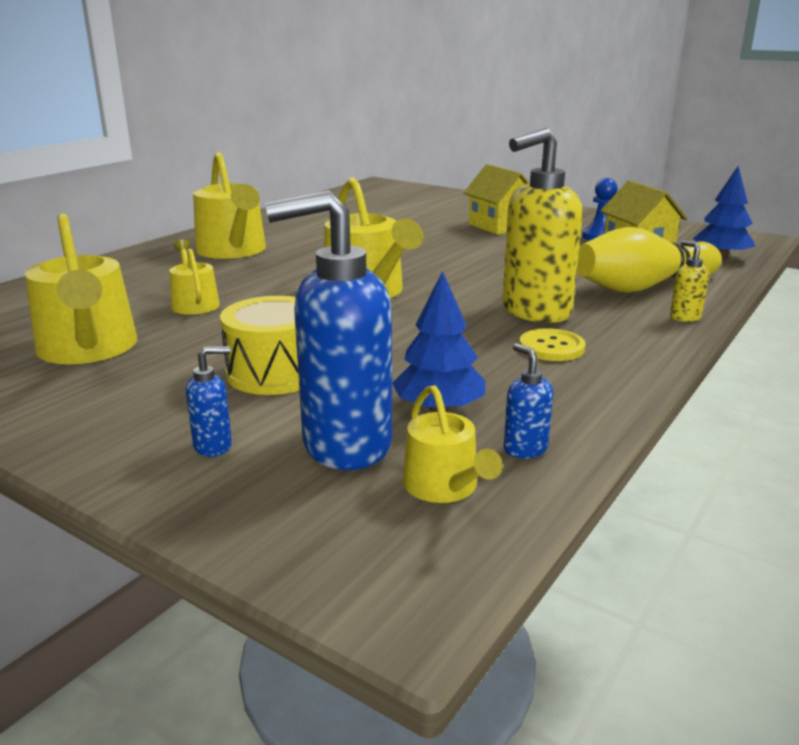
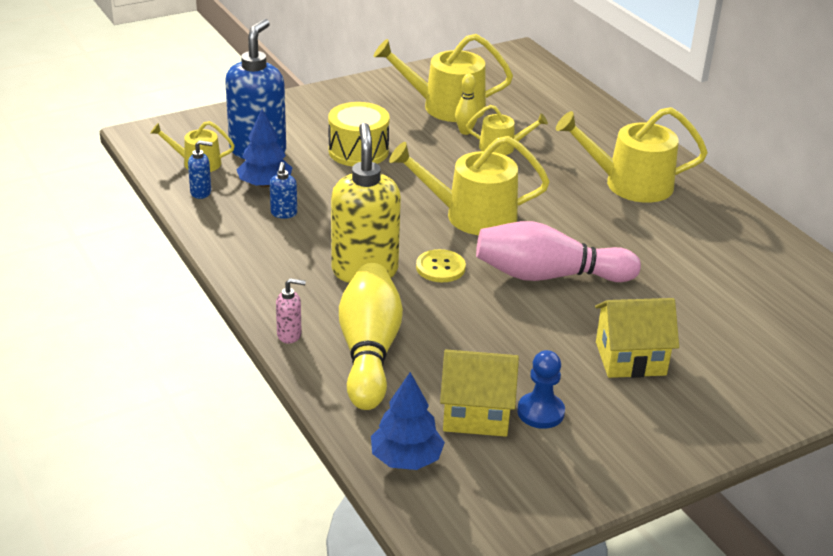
camera: 115 degrees right, 10 degrees up
blue soap dispenser [186,346,232,457] -> blue soap dispenser moved to [270,162,297,219]
yellow button [519,328,586,361] -> yellow button moved to [416,249,466,282]
yellow soap dispenser [670,240,709,322] -> pink soap dispenser [276,278,306,344]
none -> yellow bowling pin [455,74,478,135]
none -> pink bowling pin [476,221,641,282]

